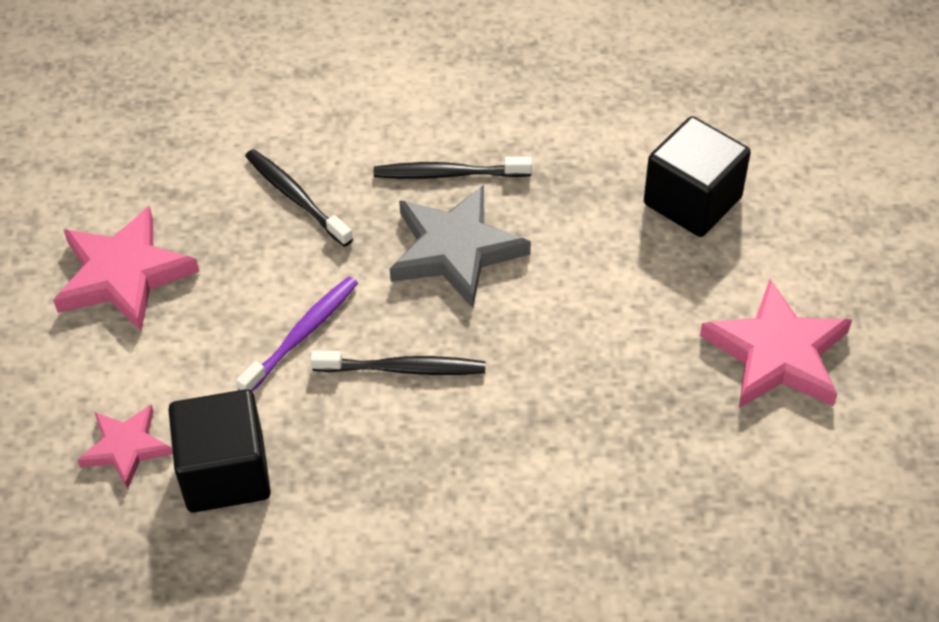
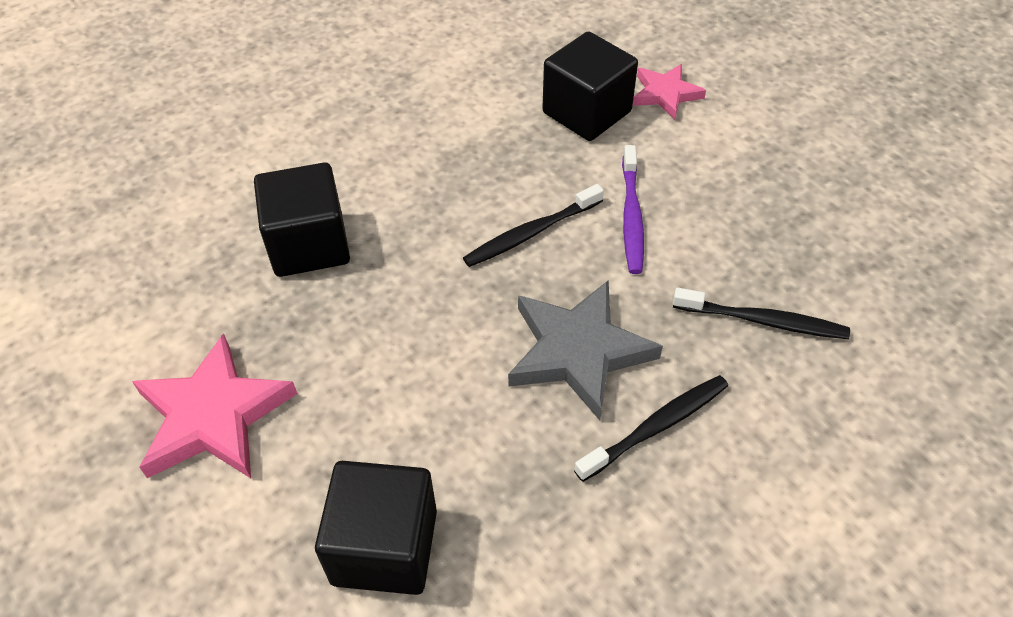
camera: 145 degrees right, 0 degrees up
pink star [53,206,199,331] -> none
none -> black cube [254,162,350,277]

